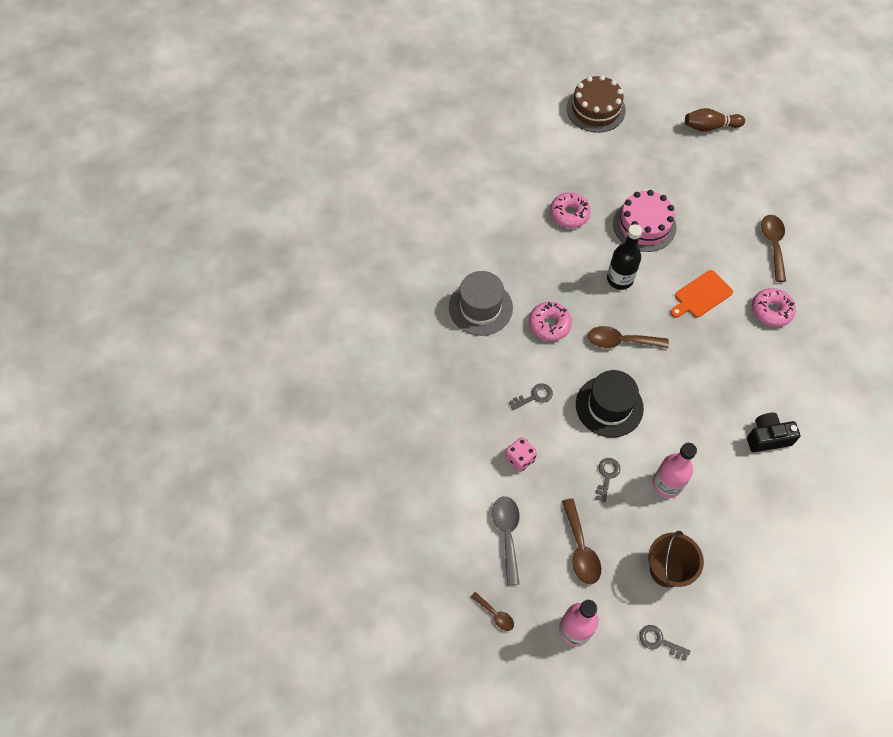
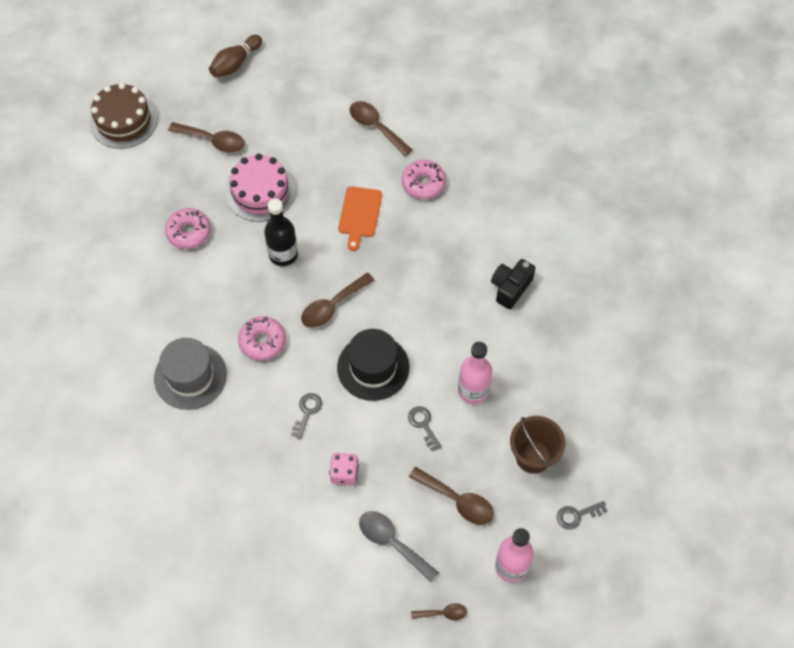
camera: 45 degrees left, 0 degrees up
none -> brown spoon [168,122,245,153]

